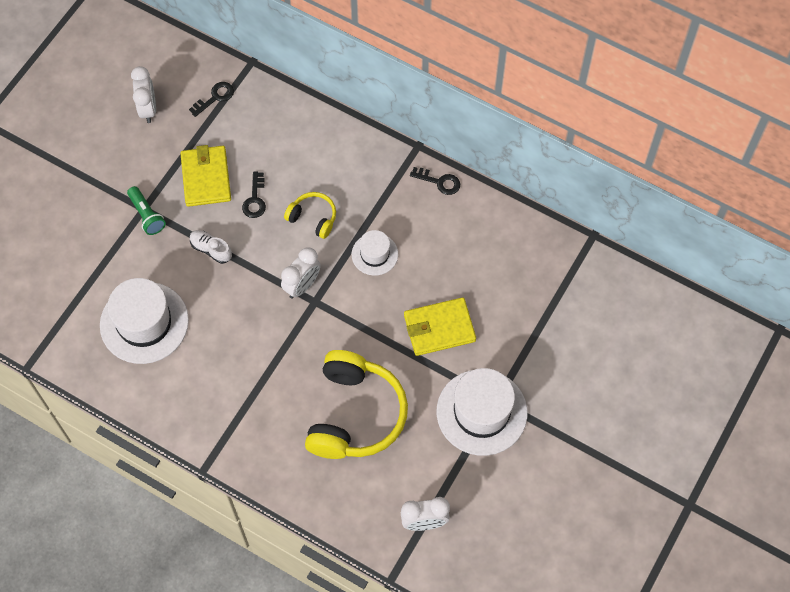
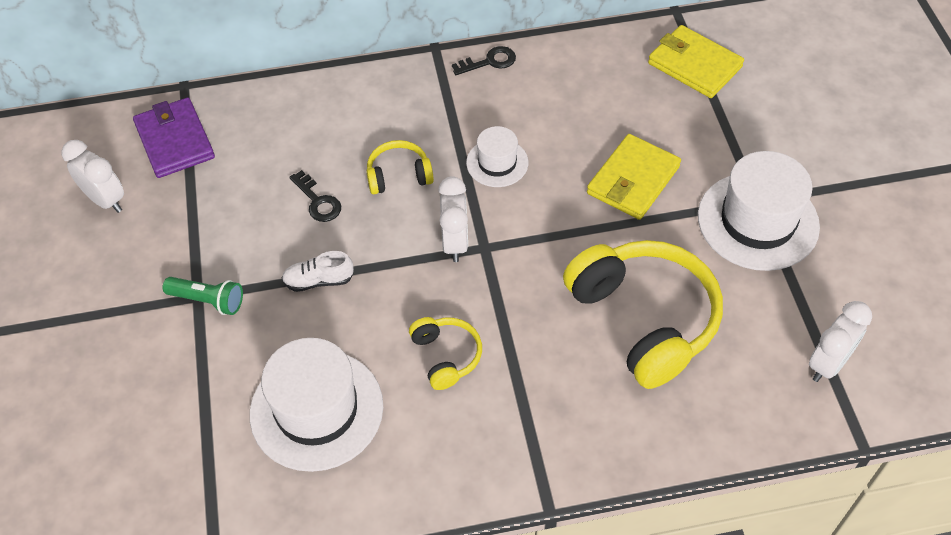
camera: 40 degrees left, 10 degrees down
yellow wallet [180,145,231,207] -> yellow wallet moved to [648,25,744,98]
black key [189,82,234,117] -> purple wallet [133,98,215,178]
none -> yellow headphones [409,317,482,390]

